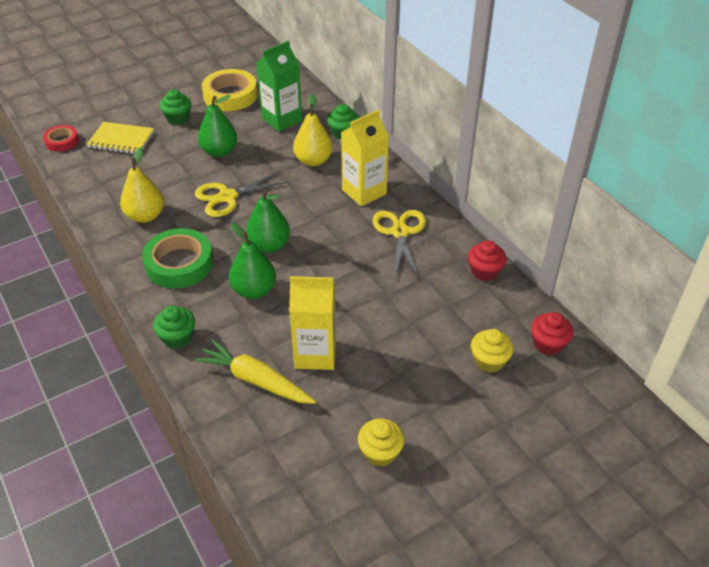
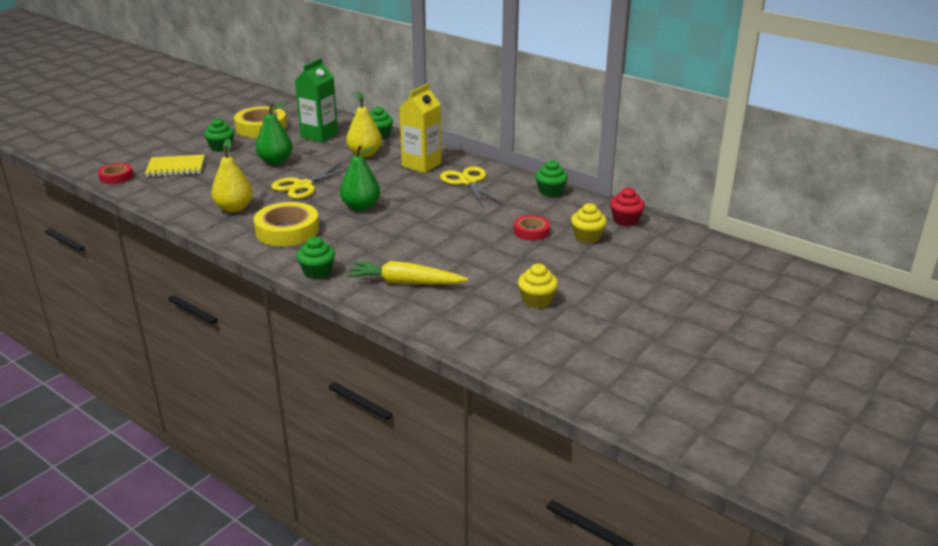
camera: 20 degrees left, 15 degrees down
green tape [142,228,213,289] -> yellow tape [254,202,319,246]
green pear [229,223,276,299] -> none
yellow carton [289,276,336,370] -> none
red cupcake [468,240,507,281] -> green cupcake [535,160,568,197]
none -> red tape [514,215,550,240]

